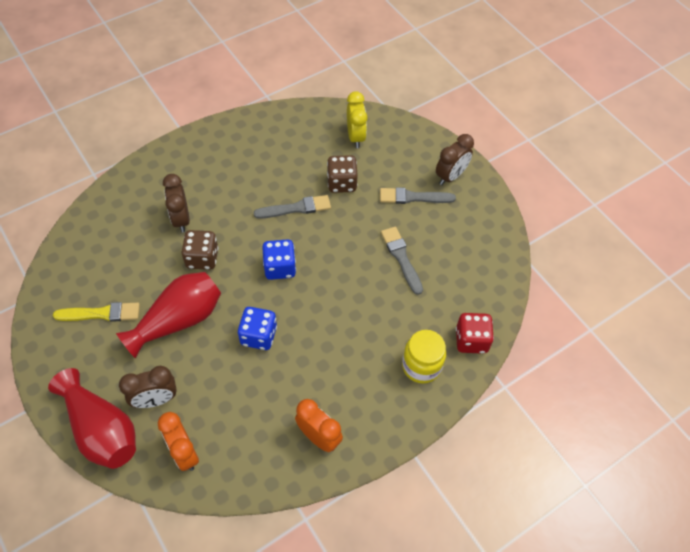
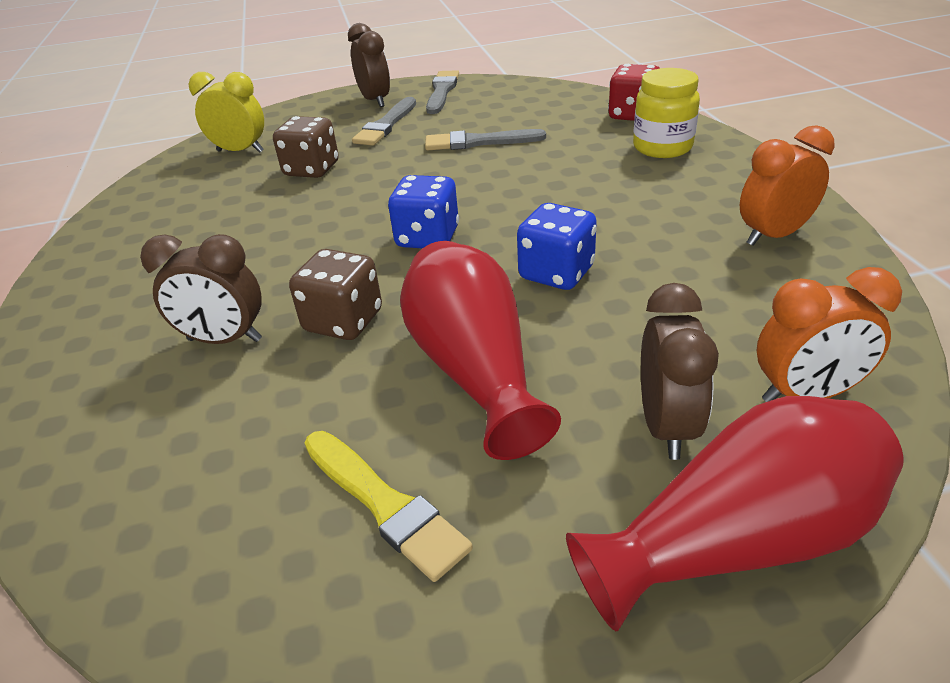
camera: 65 degrees left, 20 degrees down
yellow brush [53,302,140,322] -> yellow brush turned 120 degrees clockwise [305,431,473,582]
grey brush [254,195,331,219] -> grey brush moved to [426,70,459,114]

